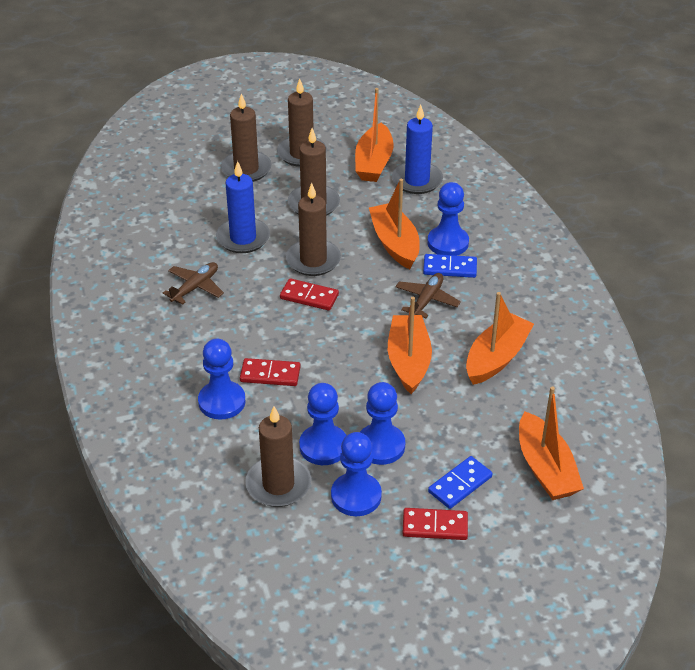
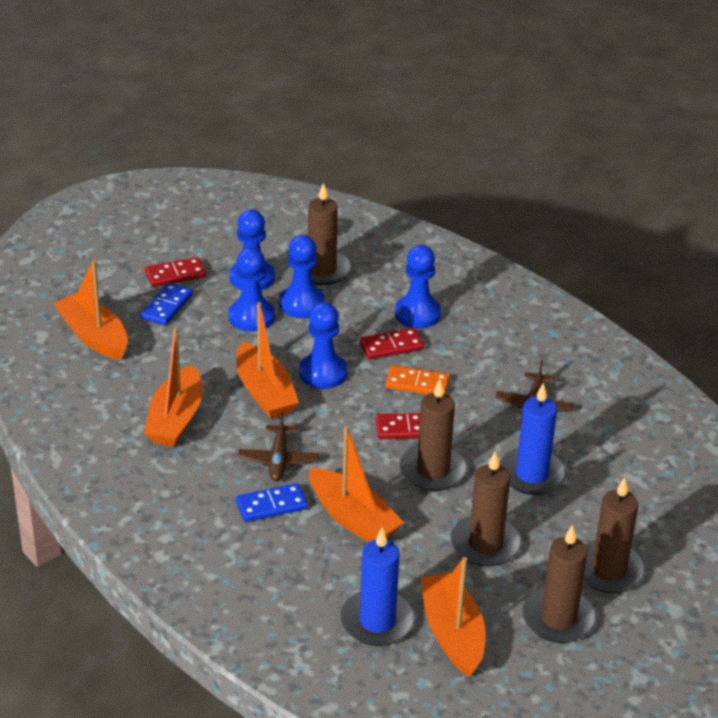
camera: 155 degrees right, 5 degrees down
blue pawn [427,182,469,256] -> blue pawn moved to [299,302,347,389]
none -> orange domino [385,365,450,395]

